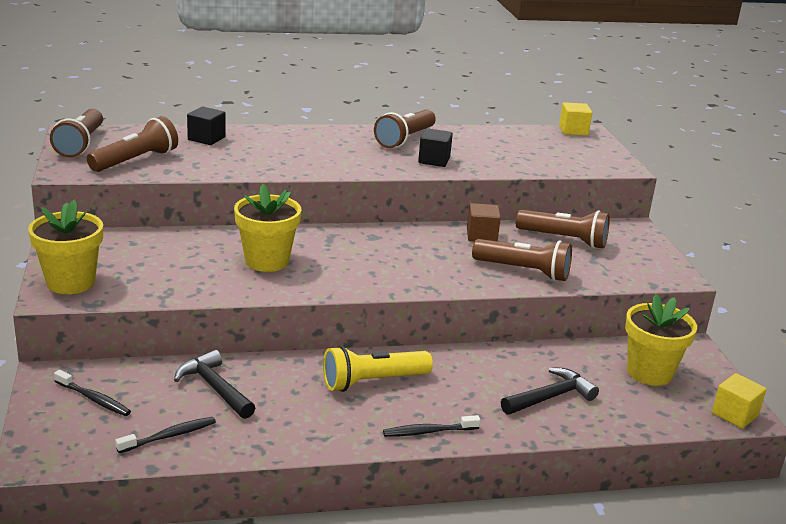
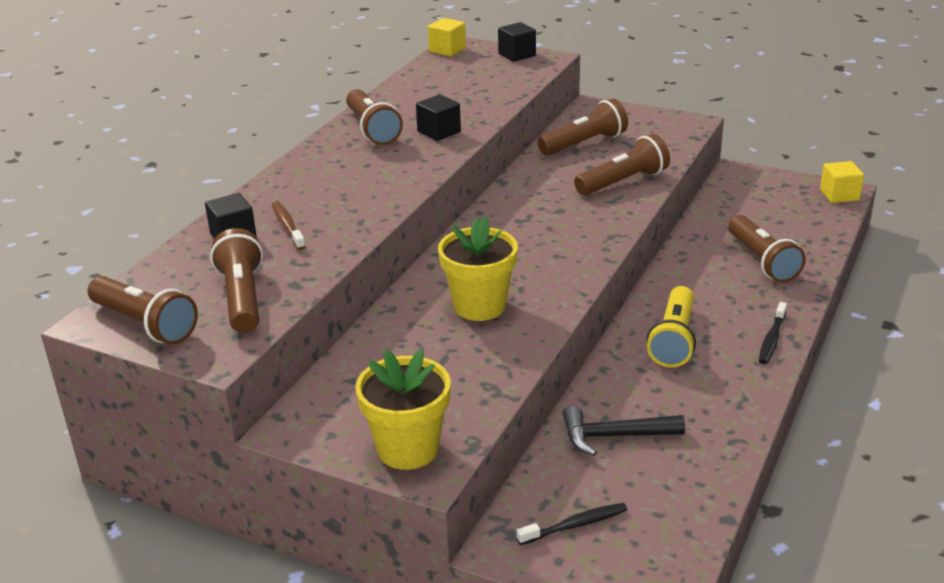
camera: 50 degrees left, 5 degrees up
black toothbrush [115,417,216,453] -> none
brown cube [467,203,501,242] -> none
black hammer [501,367,599,415] -> brown flashlight [728,215,806,283]
yellow flower pot [625,294,697,386] -> none
none -> brown toothbrush [272,201,306,250]
none -> black cube [498,22,536,62]

